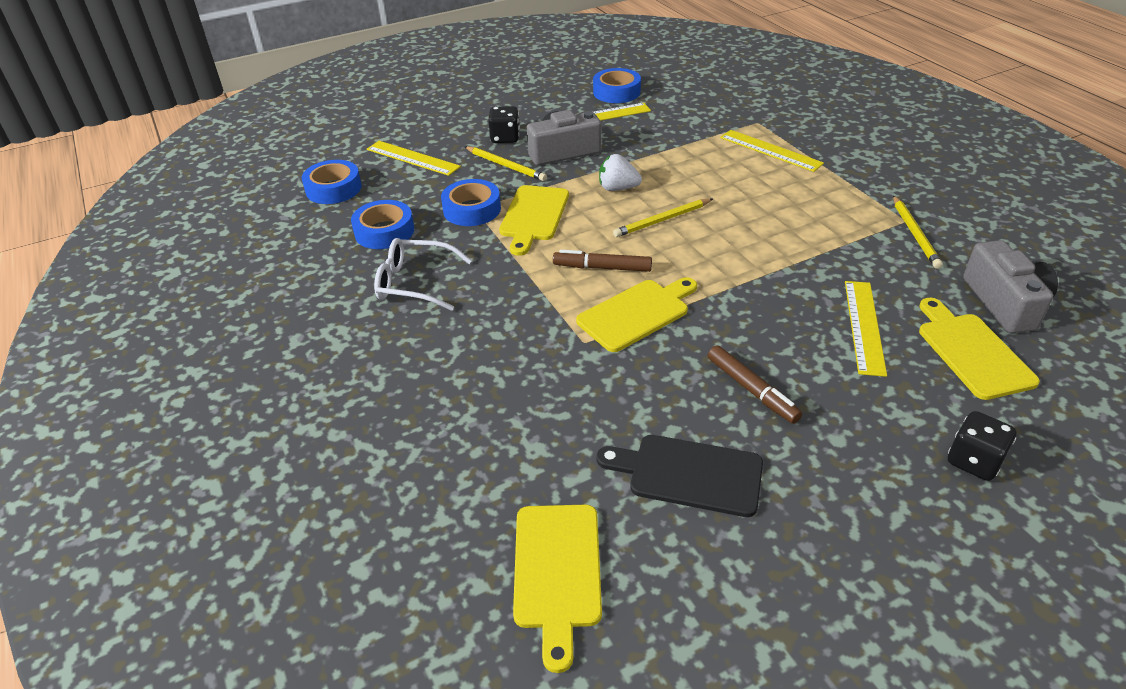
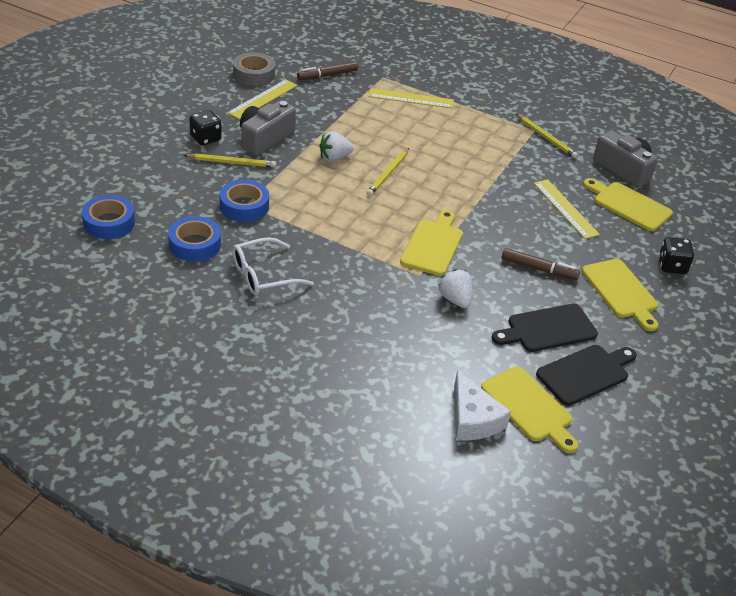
camera: 40 degrees left, 0 degrees up
yellow ruler [367,141,461,176] -> none
yellow cutting board [499,185,569,256] -> yellow cutting board moved to [582,259,658,331]
brown marker [553,250,652,272] -> brown marker moved to [297,61,358,80]
blue tape [593,68,641,103] -> grey tape [233,52,275,86]
none -> white strawberry [438,269,473,308]
none -> white cheese [454,370,511,441]
none -> black cutting board [536,345,637,406]

